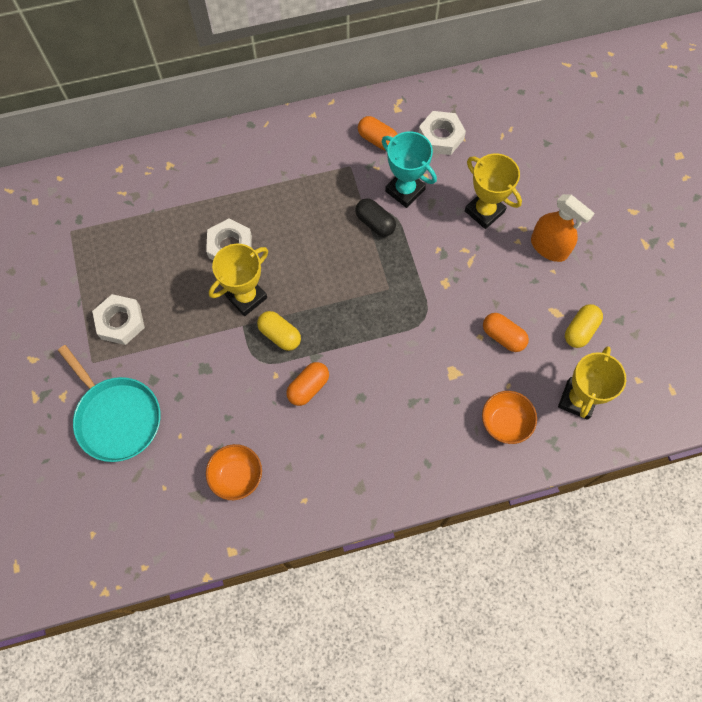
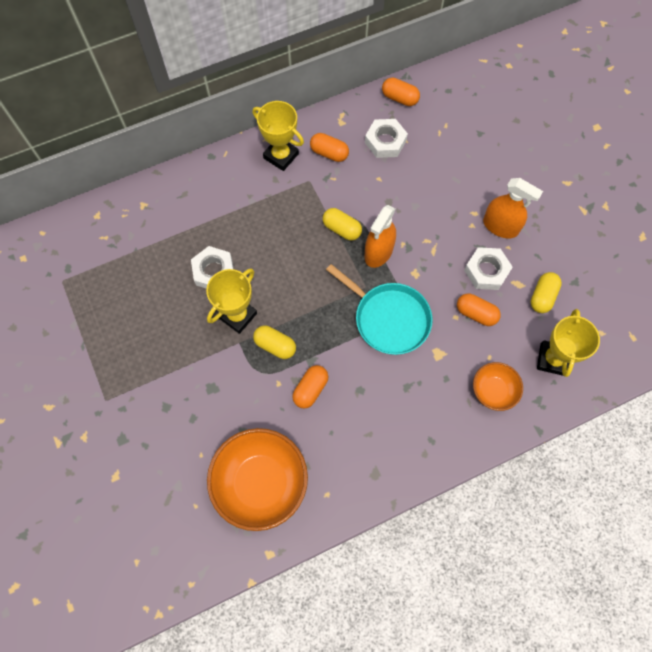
camera: 10 degrees left, 0 degrees up
turquoise pan [58,345,161,462] -> turquoise pan moved to [326,264,432,355]
white nut [92,294,145,345] -> white nut moved to [464,247,513,290]
orange bowl [206,444,262,500] -> orange bowl [207,428,308,531], size x1.87
black capsule [355,198,396,237] -> yellow capsule [323,208,362,240]
turquoise trophy [382,131,437,208] -> none
yellow trophy [465,153,522,229] -> yellow trophy moved to [253,101,304,171]
none -> orange spray bottle [364,205,396,268]
none -> orange capsule [382,78,420,106]

